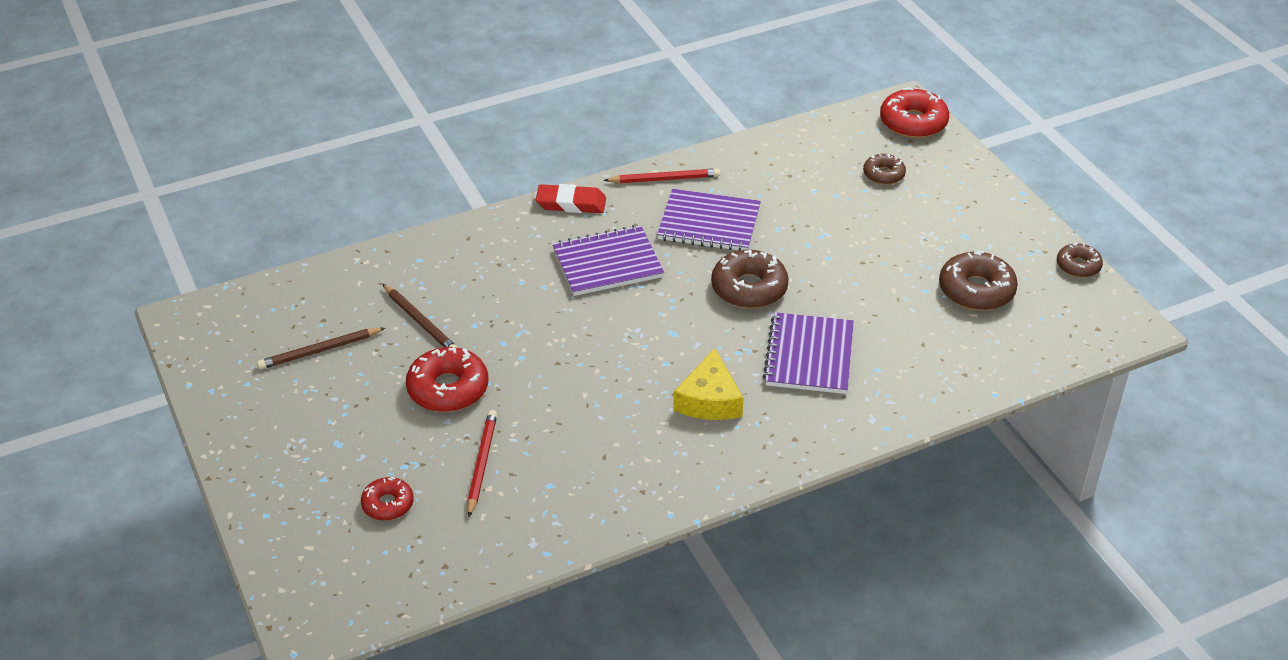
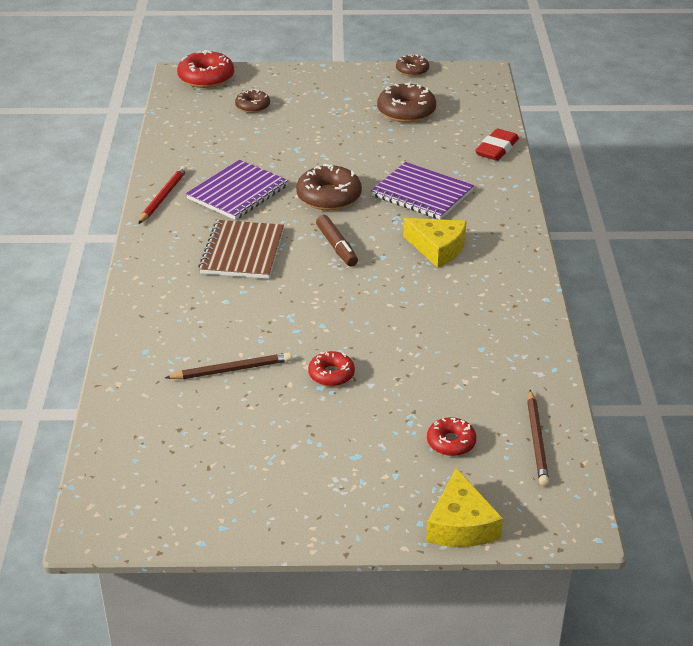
camera: 65 degrees left, 5 degrees down
brown pencil [257,328,385,369] -> brown pencil moved to [527,390,549,486]
red donut [406,347,488,412] -> red donut [308,351,355,386], size x0.59
red pencil [467,410,497,517] -> none
red eraser [536,184,606,213] -> red eraser moved to [475,128,519,161]
purple notebook [552,225,664,296] -> brown notebook [198,220,284,279]
none -> brown marker [316,215,358,267]
none -> yellow cheese [426,468,503,547]

